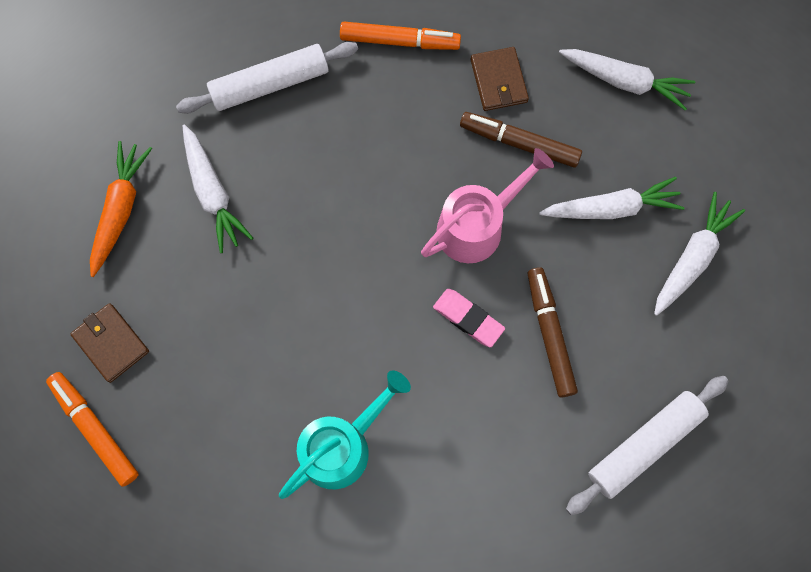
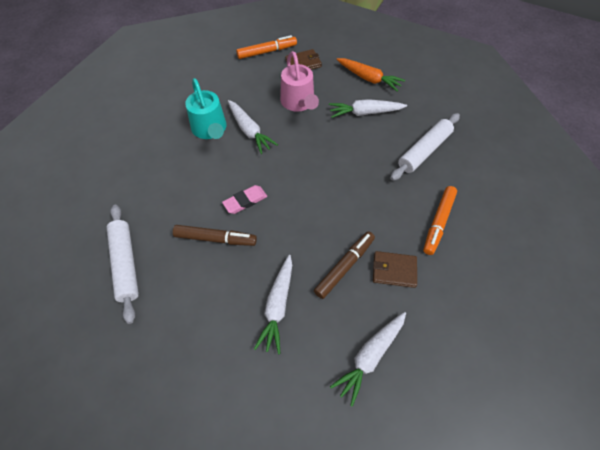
camera: 110 degrees right, 15 degrees down
white rolling pin [176,42,358,114] -> white rolling pin turned 45 degrees clockwise [390,113,460,181]
pink watering can [421,148,554,263] -> pink watering can moved to [280,51,319,112]
white carrot [654,192,745,316] -> white carrot moved to [228,100,278,154]

